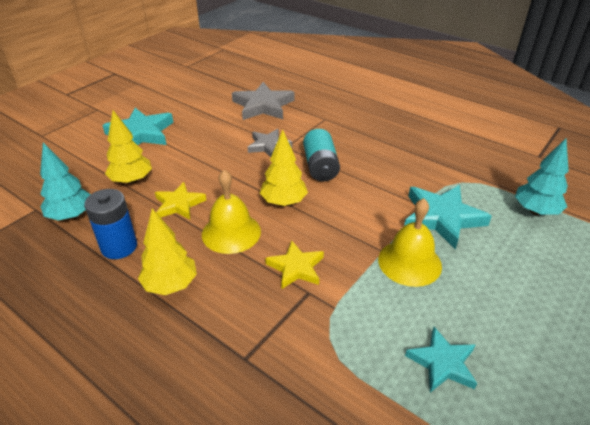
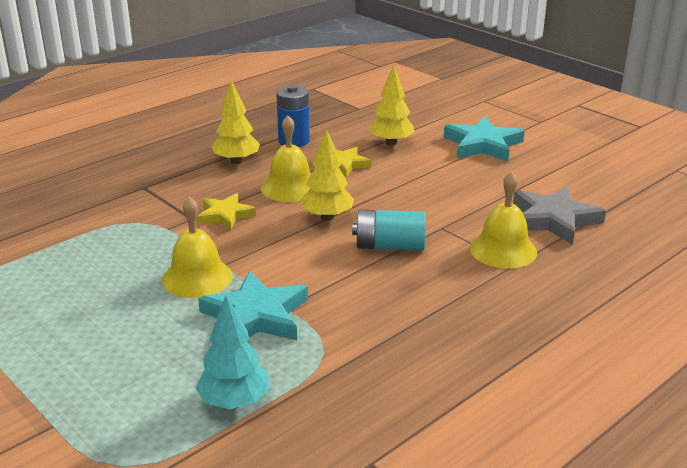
camera: 100 degrees right, 10 degrees down
turquoise tree [40,142,91,220] -> none
grey star [248,129,292,157] -> none
turquoise star [405,327,477,392] -> none
none -> yellow bell [470,171,537,269]

